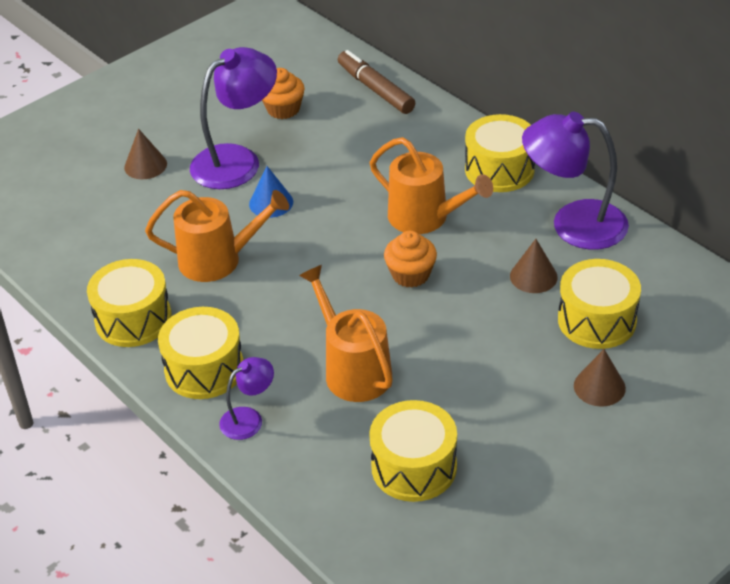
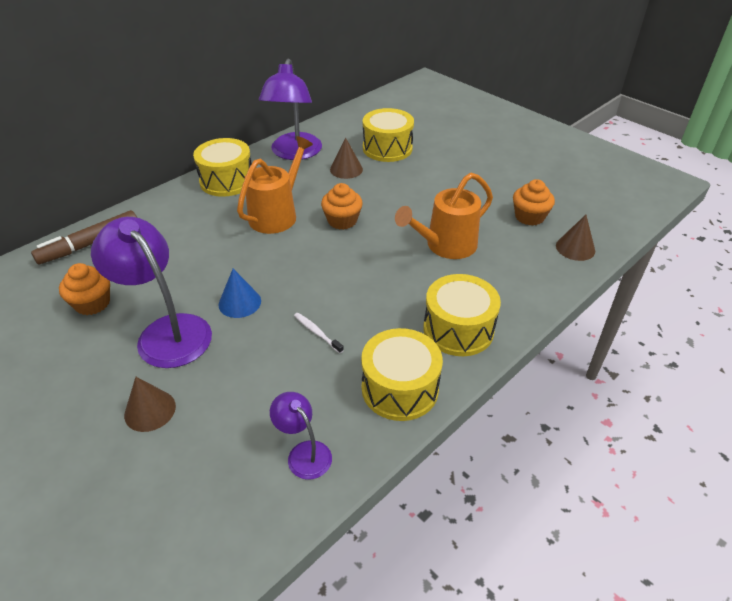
camera: 95 degrees left, 0 degrees up
orange watering can [145,190,289,282] -> white toothbrush [294,313,344,353]
purple lamp [219,357,274,440] -> purple lamp moved to [270,392,332,480]
yellow drum [369,400,457,502] -> orange cupcake [513,179,555,226]
brown cone [574,349,626,407] -> brown cone moved to [556,215,595,261]

